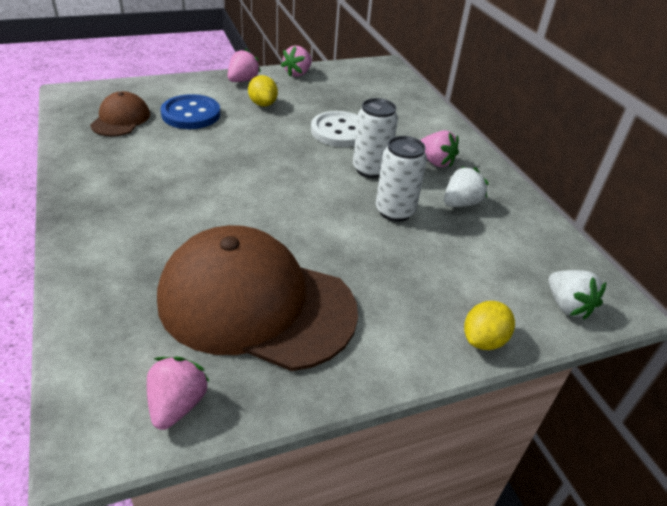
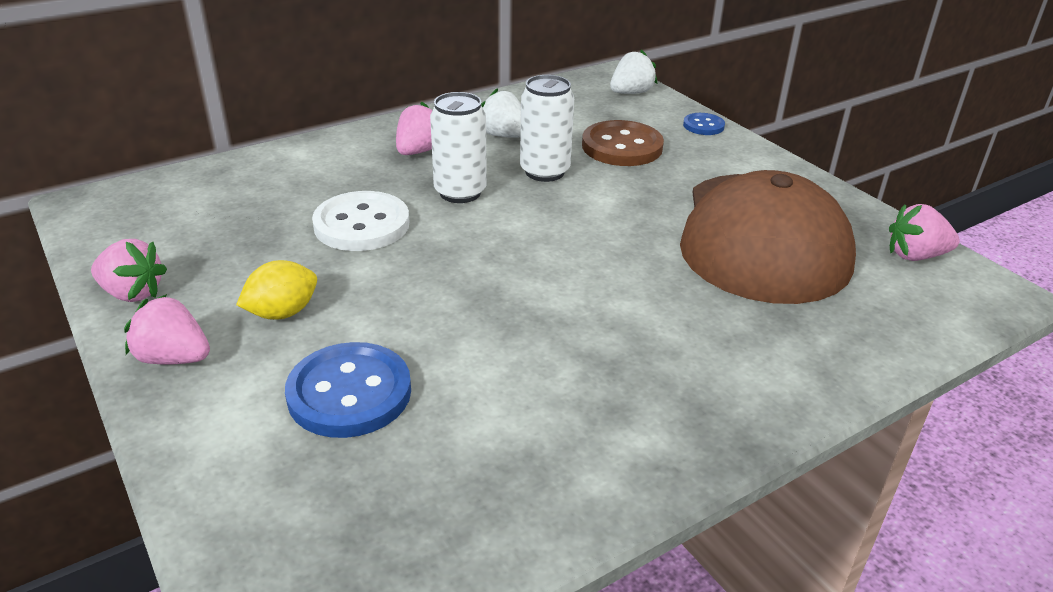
camera: 100 degrees left, 5 degrees down
brown cap [90,91,150,136] -> none
yellow lemon [464,301,515,350] -> blue button [683,113,725,135]
none -> brown button [582,120,664,166]

